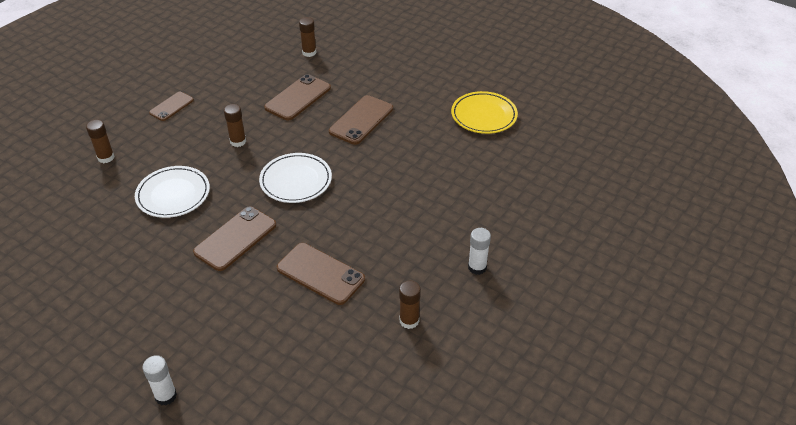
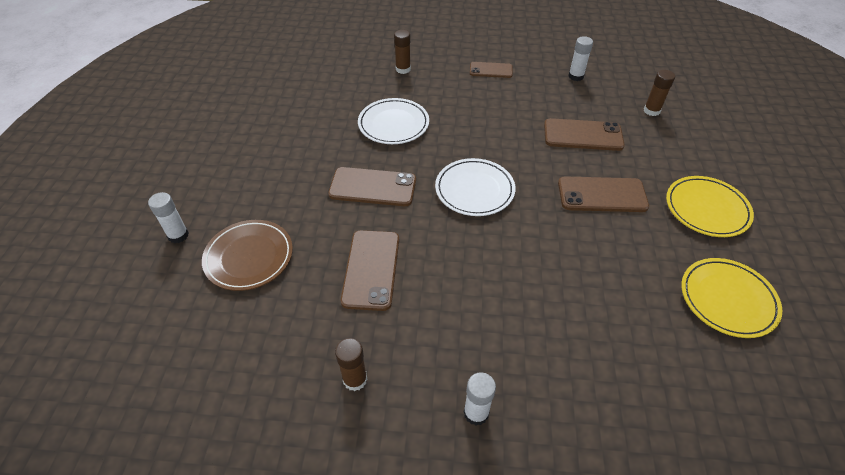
camera: 60 degrees right, 5 degrees up
brown glue stick [224,104,246,147] -> none
none -> brown plate [202,220,293,291]
none -> white glue stick [568,36,593,81]
none -> yellow plate [666,176,754,237]

